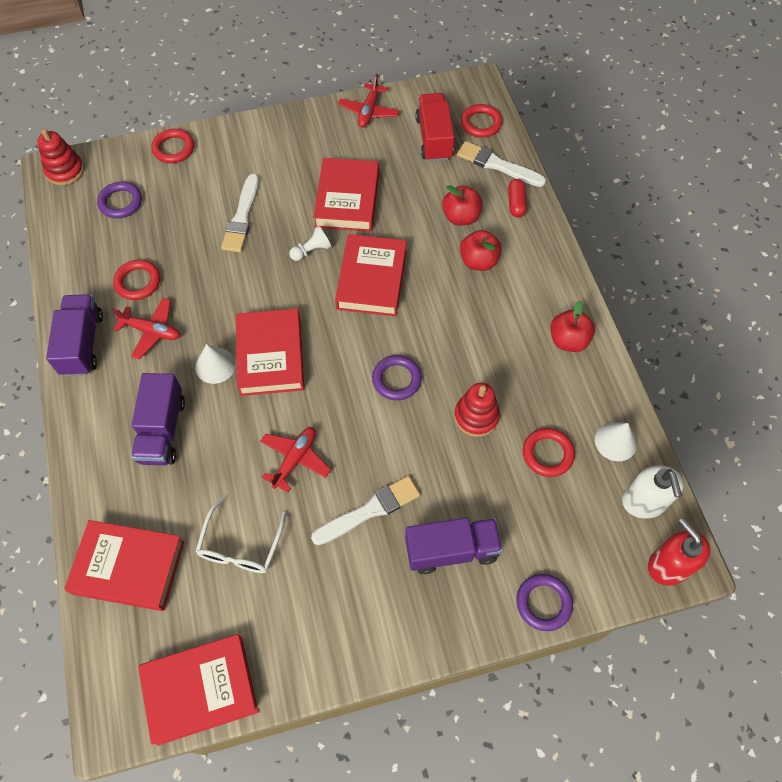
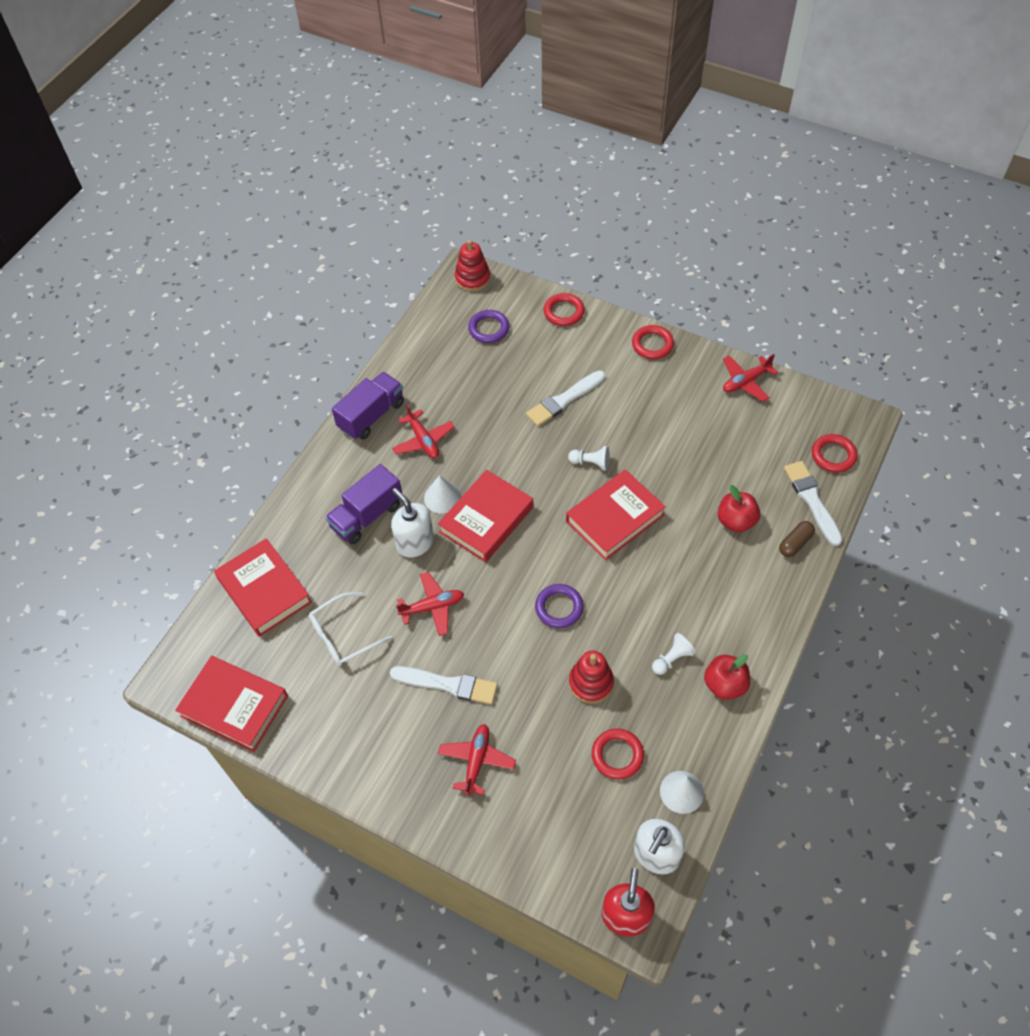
camera: 45 degrees right, 5 degrees down
red ring [113,260,160,300] -> red ring moved to [632,325,674,359]
red book [313,158,379,232] -> none
purple truck [405,518,503,574] -> red plane [438,724,516,796]
red truck [415,93,455,162] -> none
red apple [460,230,502,271] -> none
red capsule [508,179,527,218] -> brown capsule [779,521,815,557]
purple ring [516,574,573,631] -> none
none -> white soap dispenser [391,488,434,558]
none -> white pawn [652,633,696,675]

